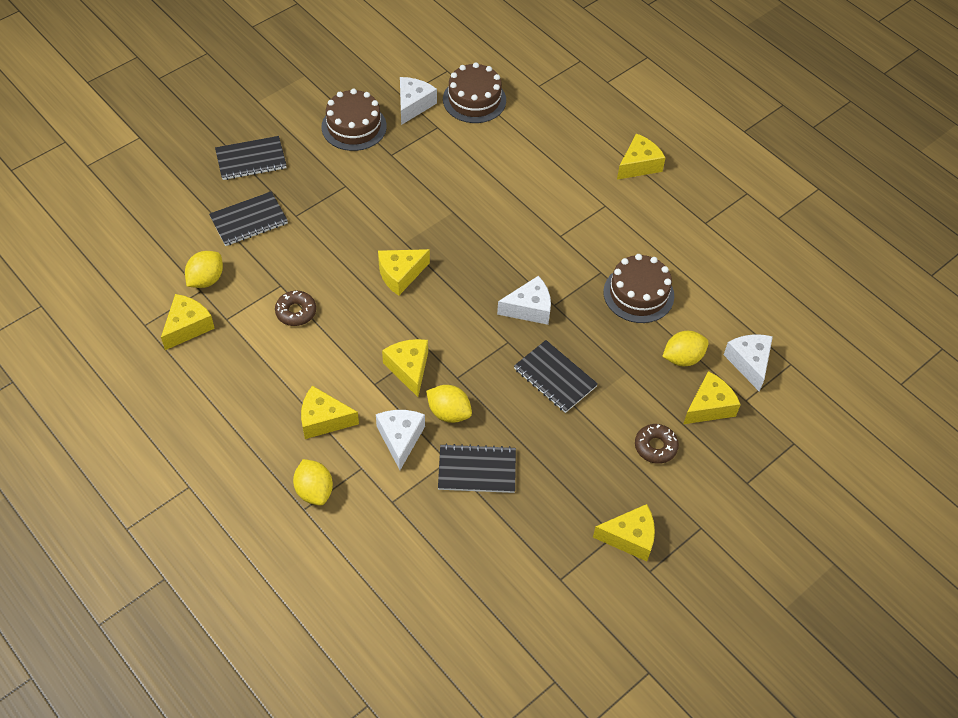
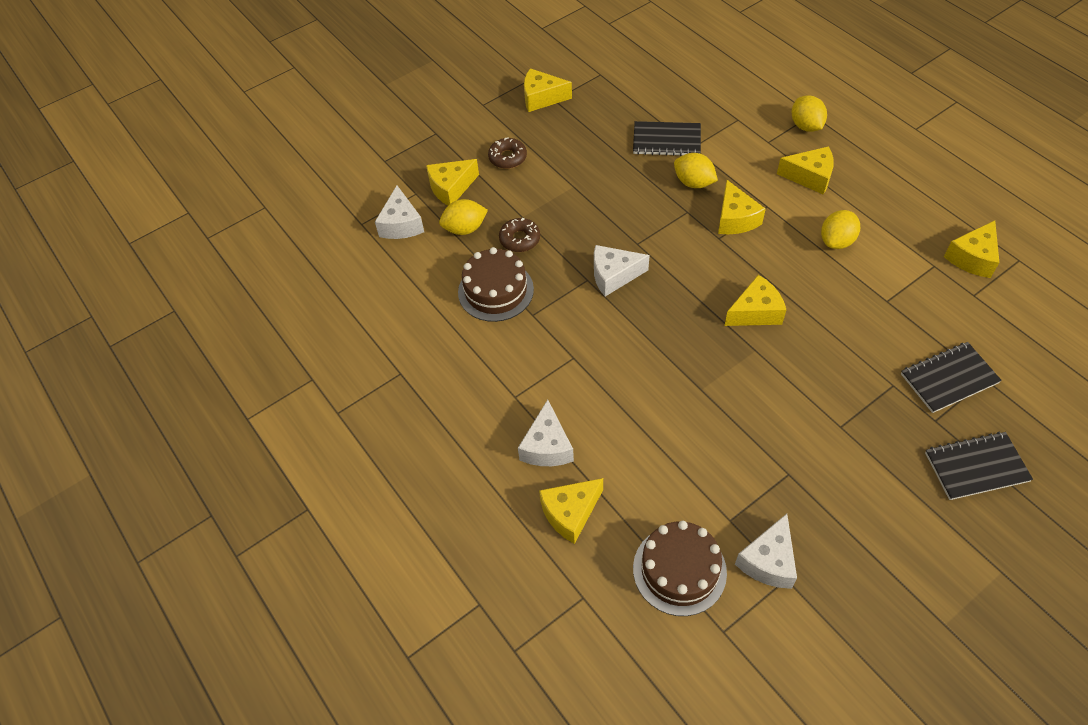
camera: 170 degrees left, 0 degrees up
yellow lemon [185,251,223,288] -> yellow lemon moved to [821,210,860,249]
brown donut [275,291,316,326] -> brown donut moved to [499,218,540,252]
brown cake [321,89,387,151] -> none
white cheese [376,410,425,470] -> white cheese moved to [518,400,574,466]
black notebook [514,340,598,413] -> none
yellow cheese [617,133,666,180] -> yellow cheese moved to [539,478,603,544]

